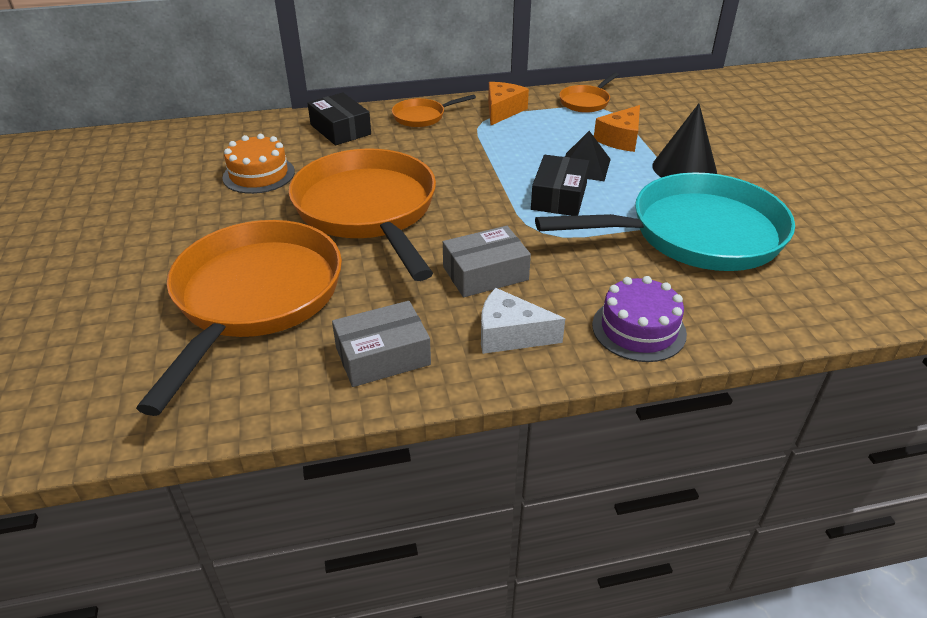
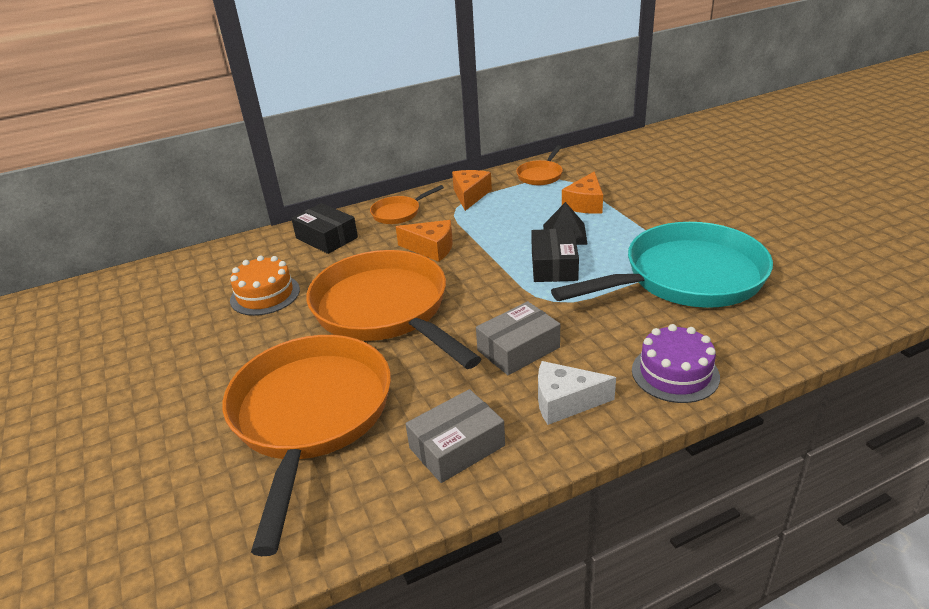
camera: 10 degrees left, 5 degrees down
black cone [652,103,717,178] -> none
none -> orange cheese [396,220,453,262]

